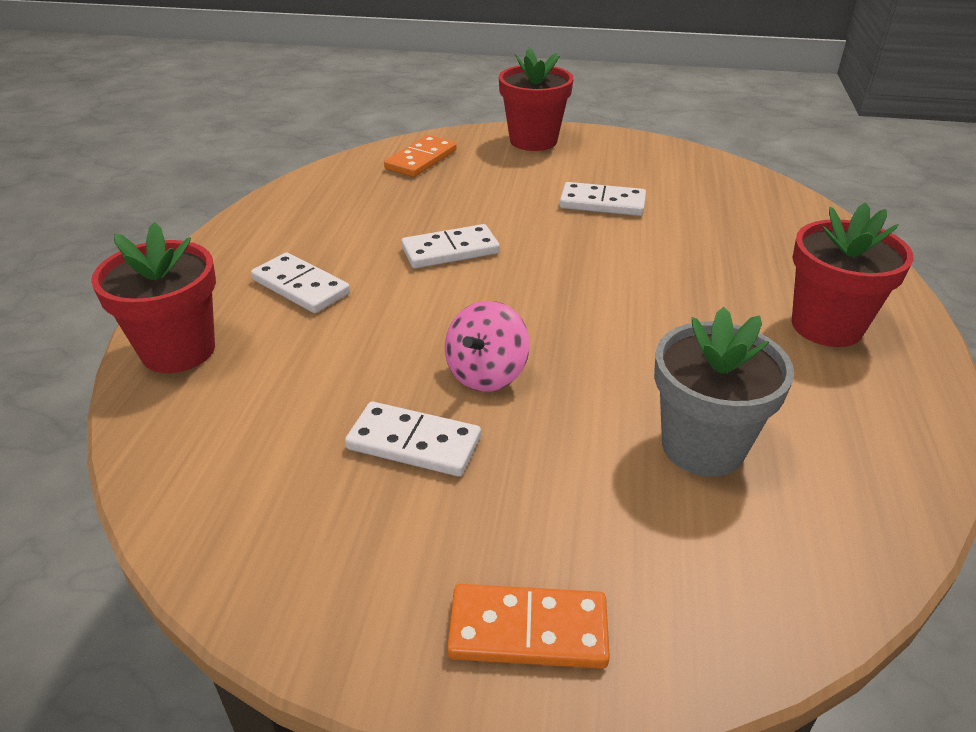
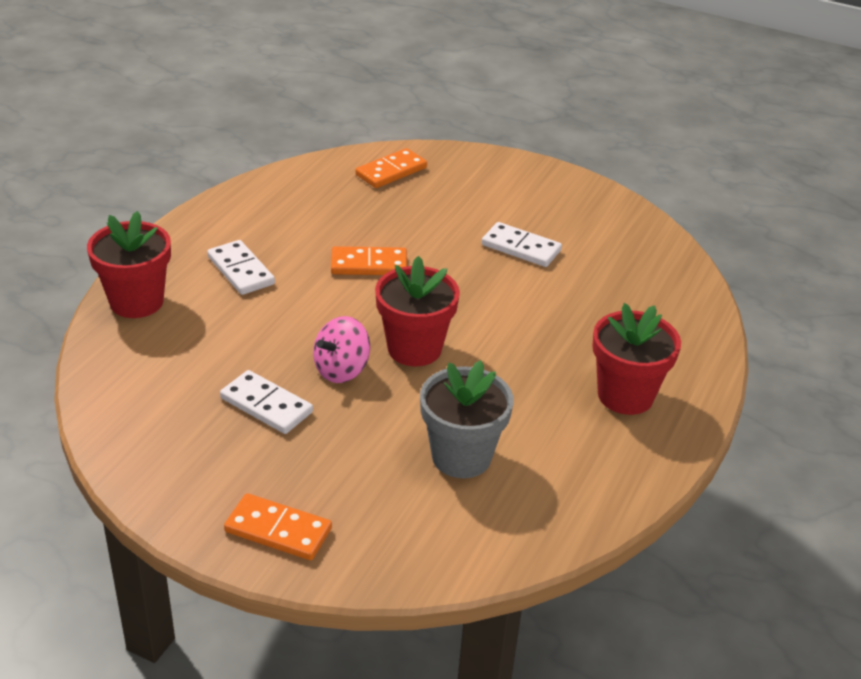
camera: 15 degrees right, 0 degrees up
white domino [401,224,500,268] -> orange domino [331,246,407,275]
red flower pot [499,47,573,151] -> red flower pot moved to [375,256,460,366]

